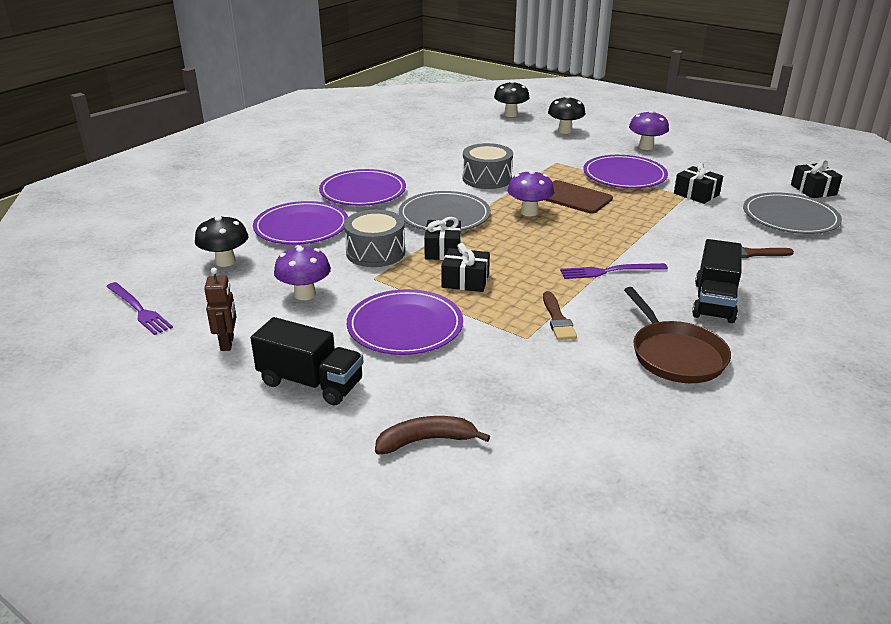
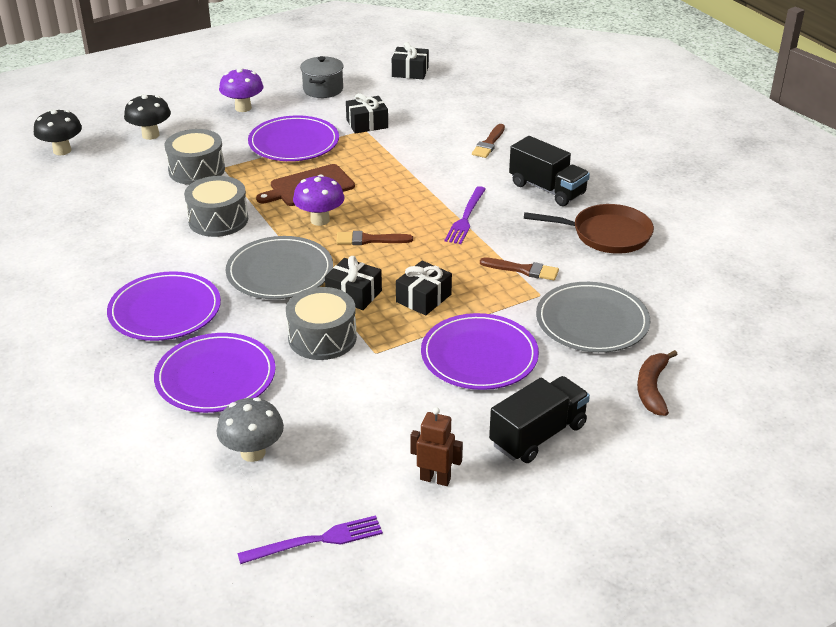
camera: 65 degrees left, 5 degrees up
black mushroom [195,215,248,267] -> grey mushroom [216,397,284,462]
purple mushroom [274,245,331,300] -> none
grey plate [743,192,842,234] -> grey plate moved to [536,282,650,353]
none -> grey drum [165,129,225,185]
none -> grey pot [300,56,344,98]
none -> brown brush [336,231,413,245]

